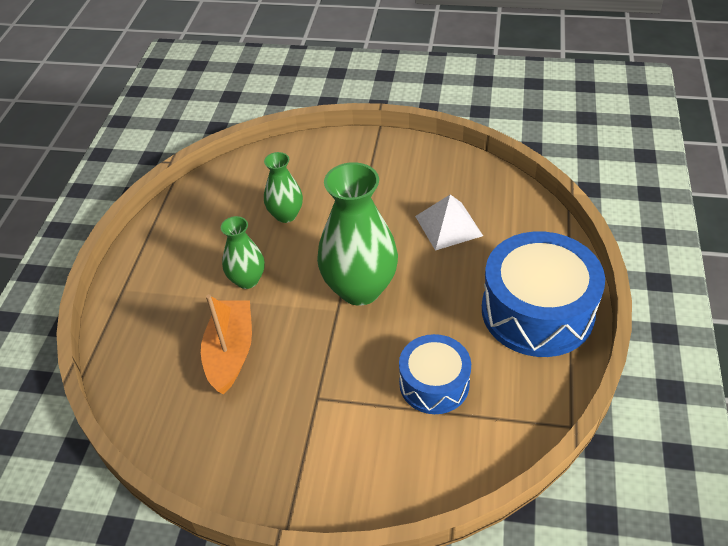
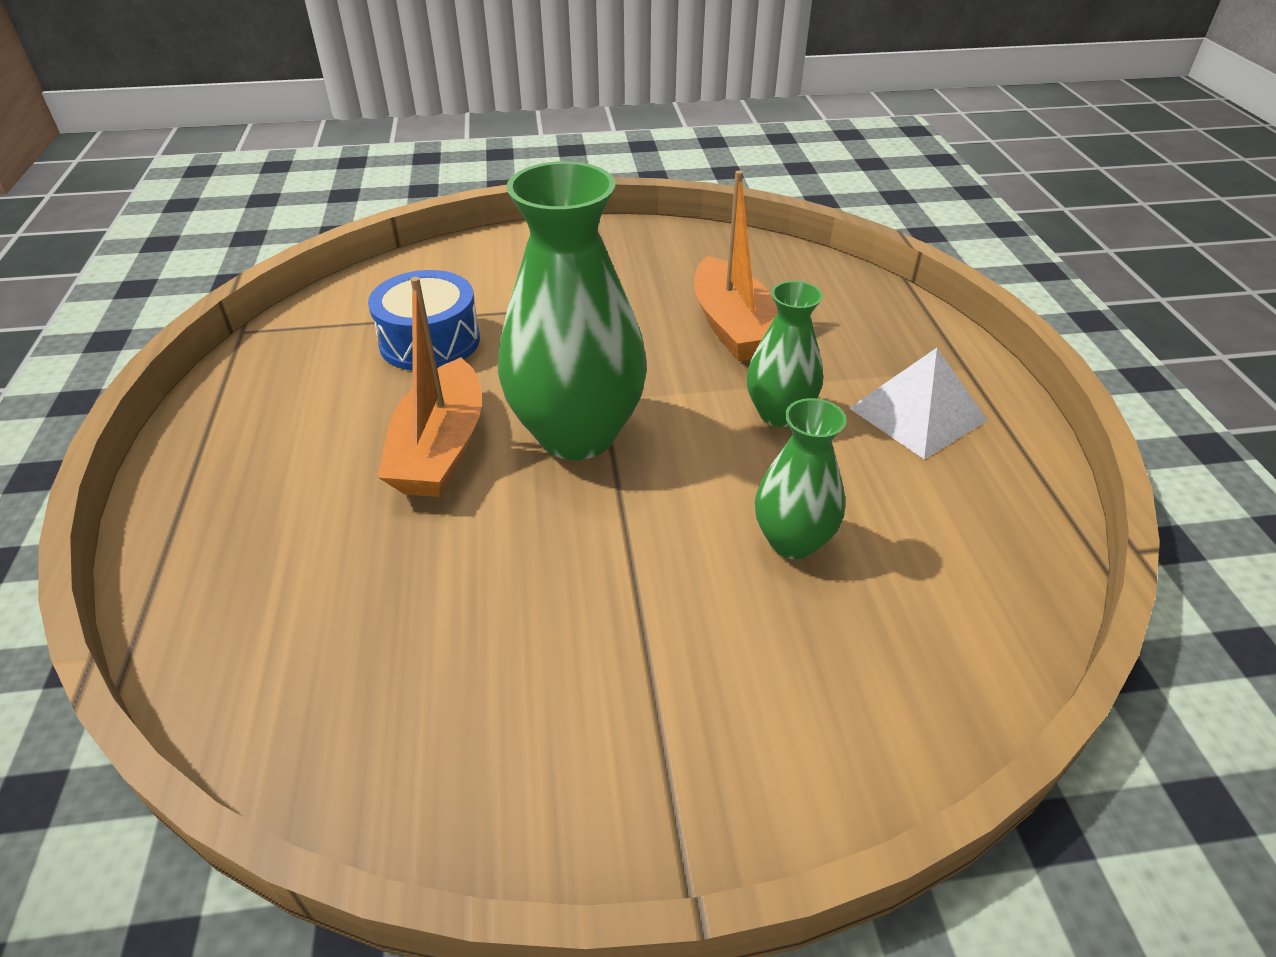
camera: 160 degrees right, 5 degrees down
white pyramid [415,194,483,251] -> white pyramid moved to [849,348,988,459]
blue drum [482,231,605,357] -> none
none -> orange boat [378,277,482,497]

